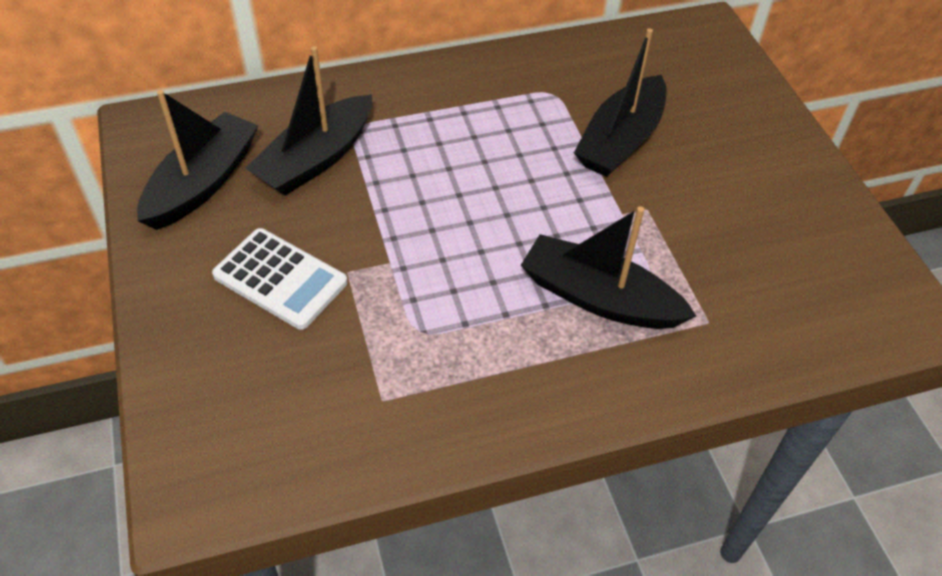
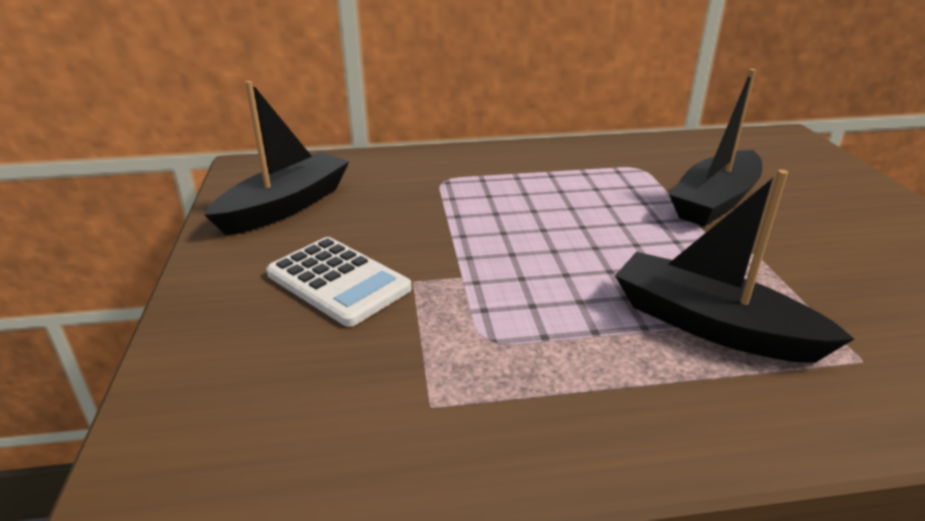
camera: 10 degrees right, 20 degrees down
black boat [245,46,372,196] -> none

